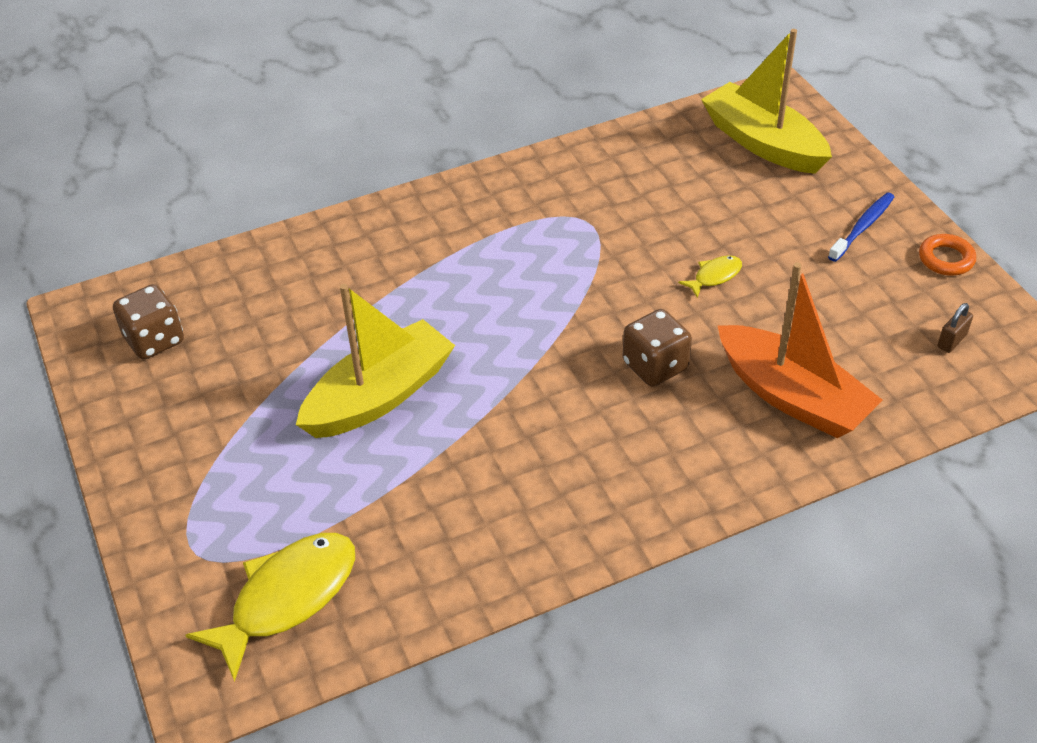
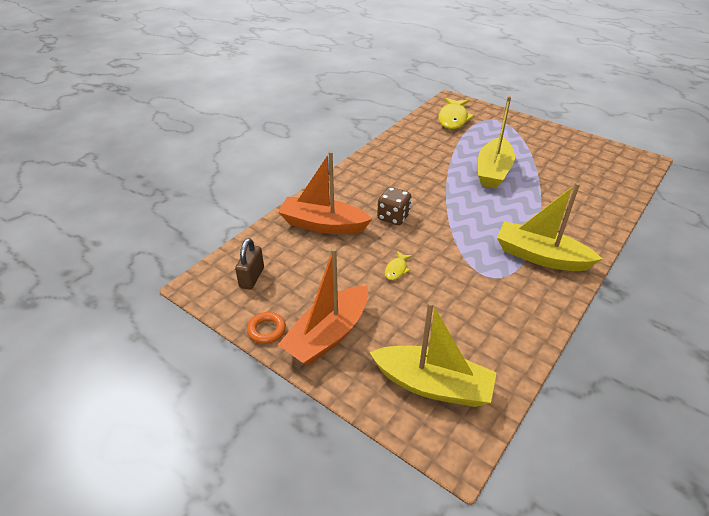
camera: 150 degrees right, 5 degrees down
brown dice [113,284,184,359] -> none
blue toothbrush [828,192,894,262] -> orange boat [278,248,368,366]
brown padlock [937,303,973,353] -> brown padlock [235,238,264,290], size x1.63
none -> yellow boat [497,183,602,271]

